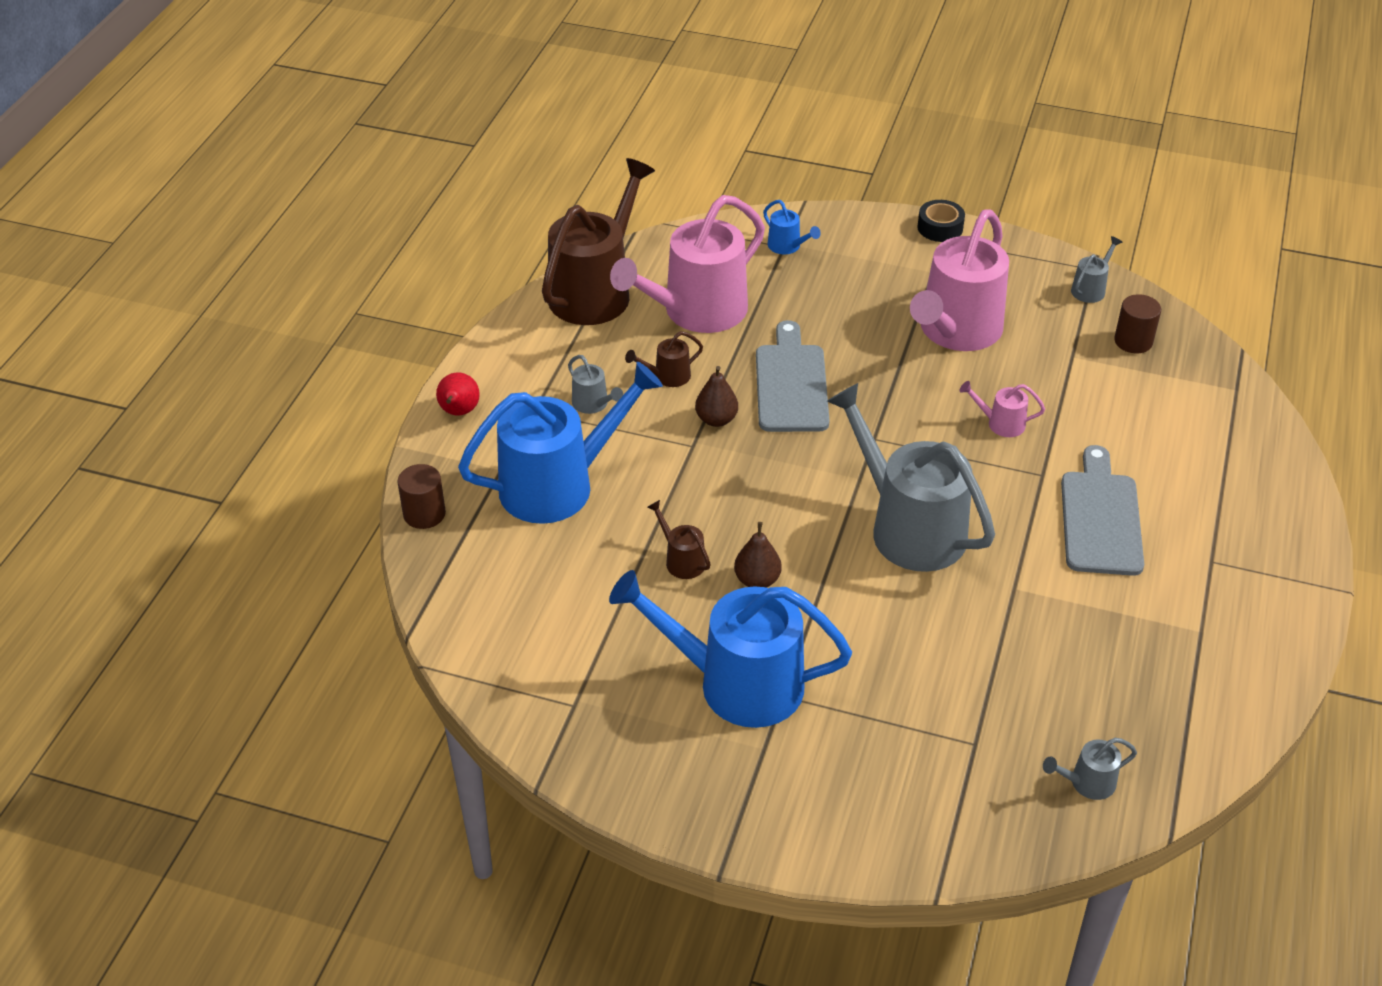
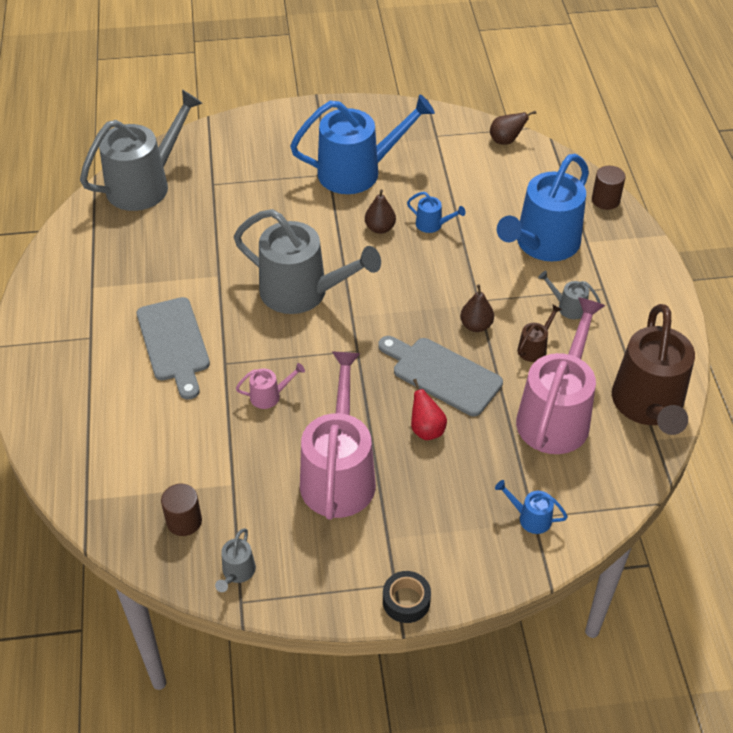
camera: 155 degrees right, 5 degrees up
red pear [436,372,480,415] -> red pear moved to [411,379,447,440]
brown watering can [647,500,711,579] -> blue watering can [407,192,466,233]
grey cutting board [756,320,830,432] -> grey cutting board turned 150 degrees clockwise [378,336,503,416]
grey watering can [1043,738,1137,800] -> grey watering can [80,90,202,211], size x2.41
none -> brown pear [490,111,536,145]

